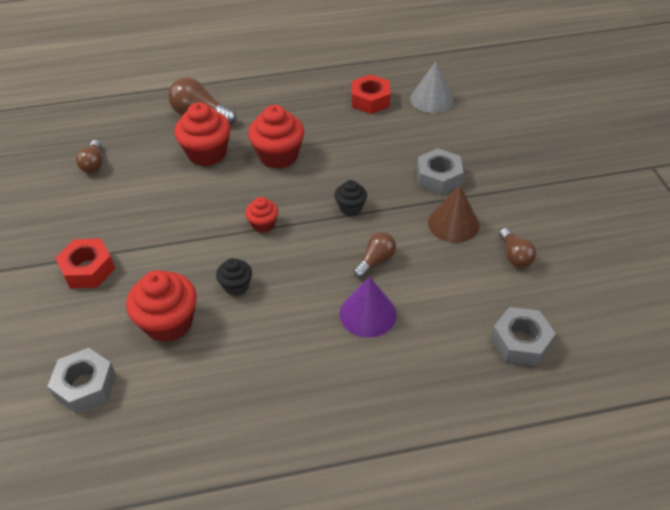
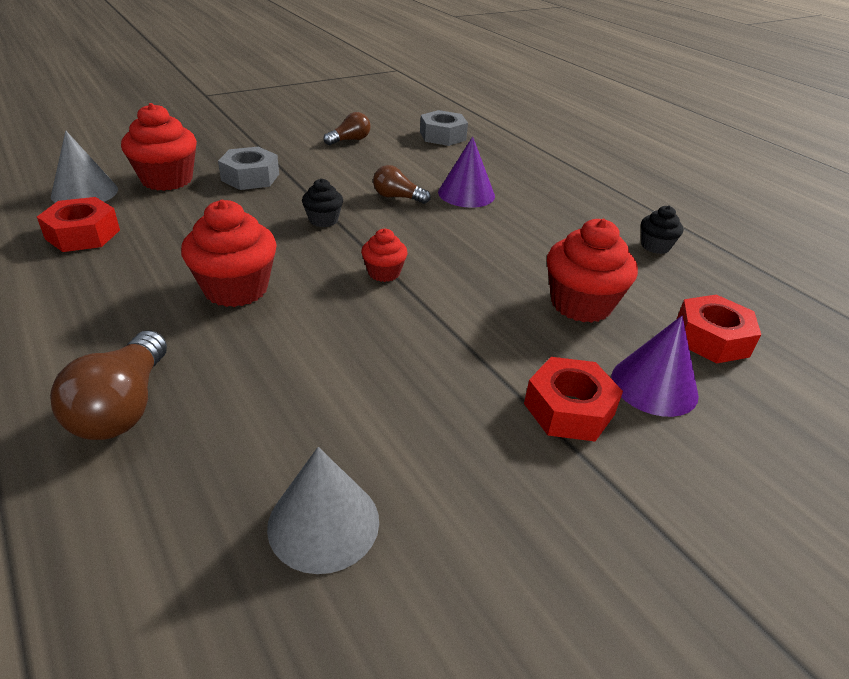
camera: 115 degrees left, 10 degrees down
grey nut [47,348,116,414] -> red nut [677,295,761,363]
brown light bulb [76,140,103,173] -> grey cone [267,447,379,574]
red cupcake [174,102,231,166] -> red cupcake moved to [121,103,197,191]
black cupcake [216,258,252,296] -> black cupcake moved to [641,206,683,254]
brown cone [428,185,480,243] -> none
none -> purple cone [611,316,699,417]

